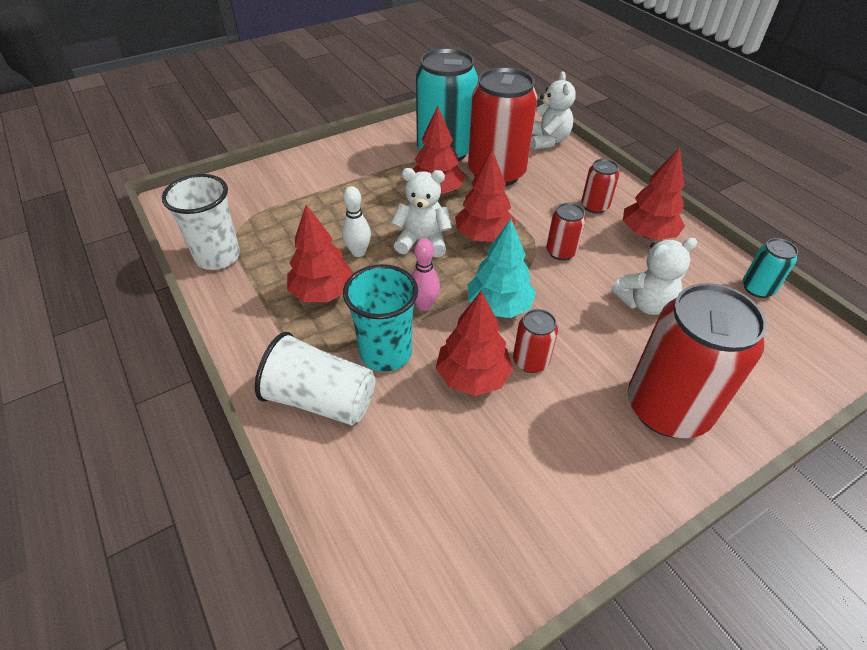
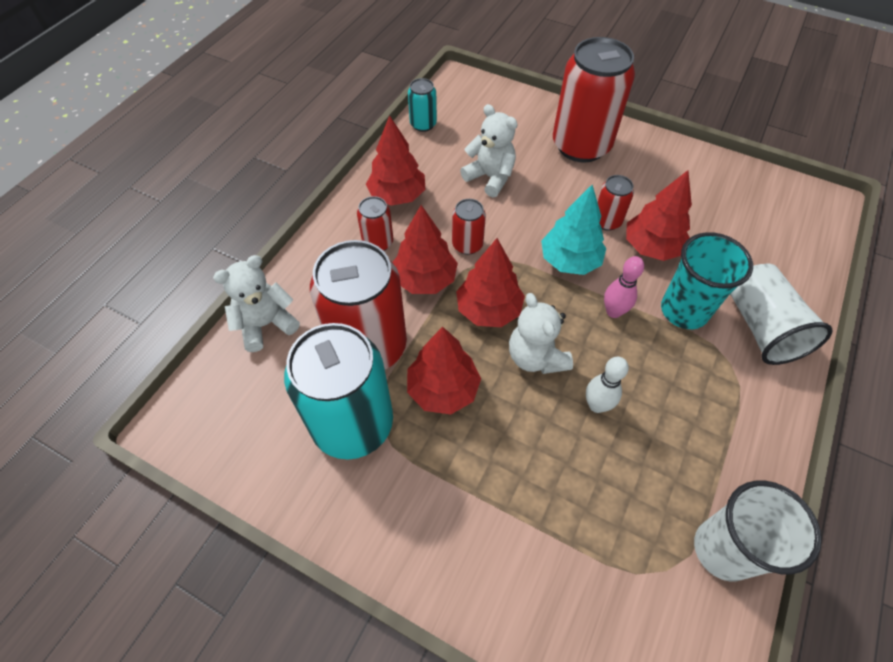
camera: 120 degrees left, 10 degrees up
red tree [287,204,354,302] -> red tree moved to [392,205,458,294]

